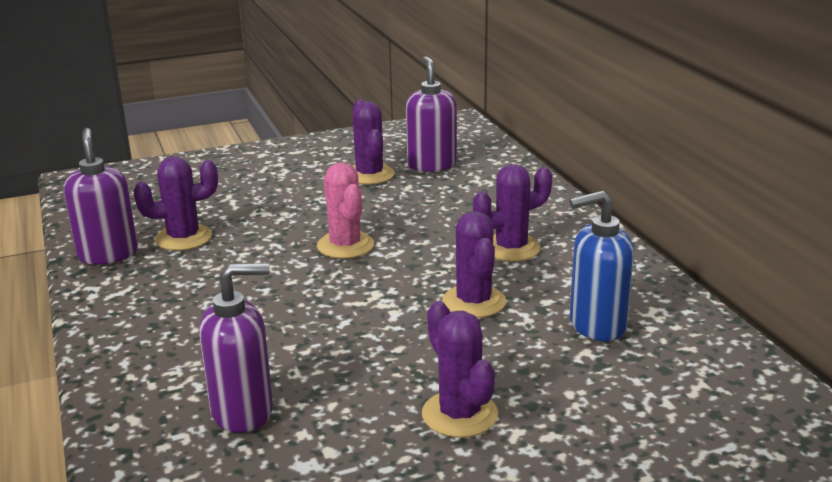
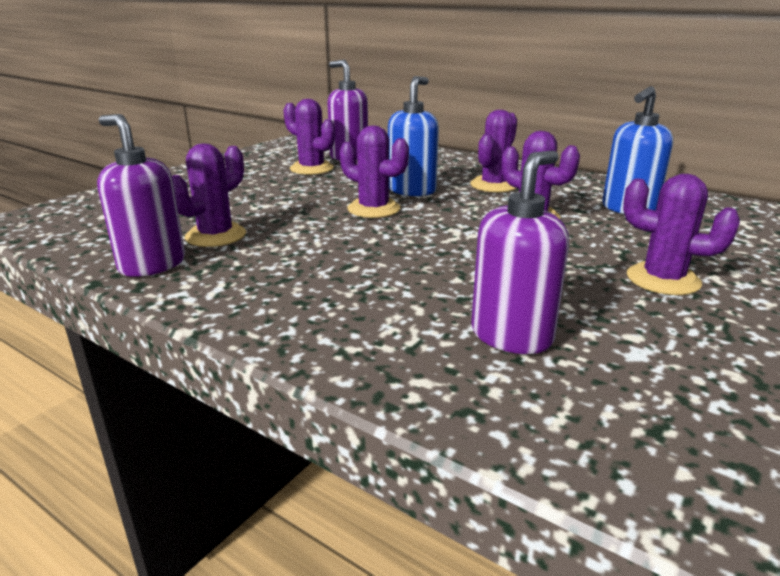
camera: 35 degrees left, 0 degrees up
pink cactus [317,162,374,259] -> purple cactus [340,125,409,218]
none -> blue soap dispenser [388,76,439,196]

